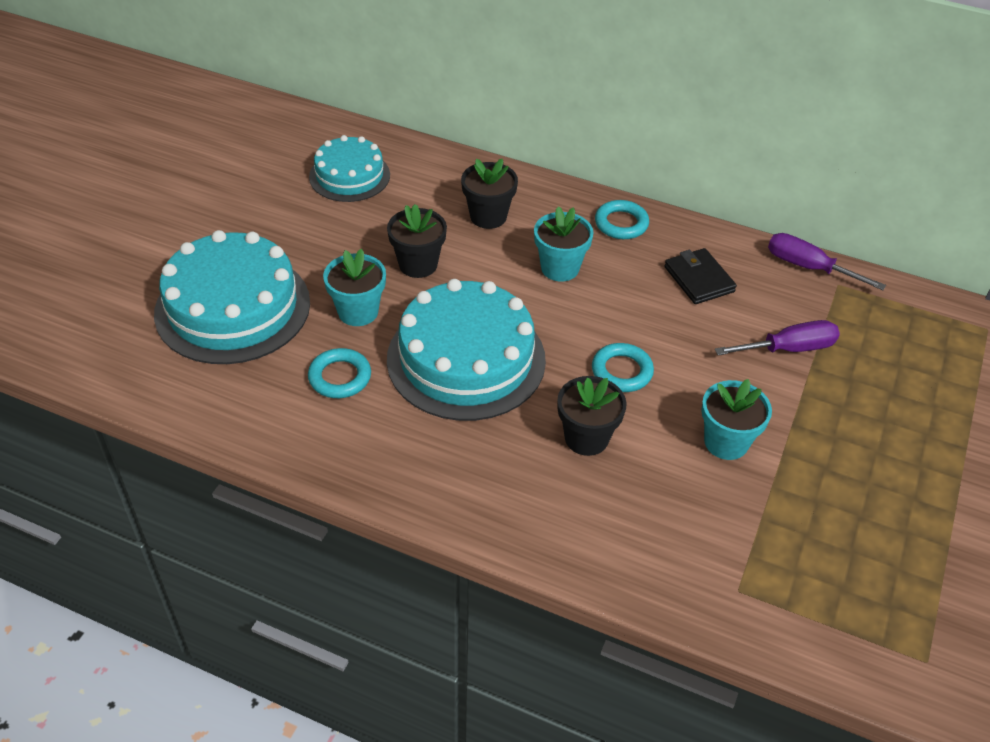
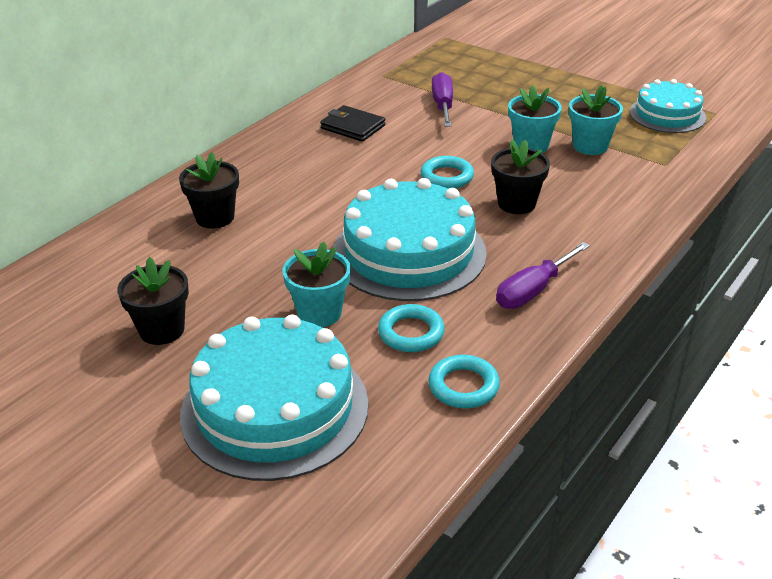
camera: 75 degrees left, 10 degrees down
turquoise cake [309,135,390,202] -> turquoise cake moved to [630,79,706,133]
black flower pot [387,204,447,278] -> black flower pot moved to [117,257,189,345]
turquoise flower pot [534,206,594,282] -> turquoise flower pot moved to [569,85,623,155]
turquoise ring [595,200,649,239] -> turquoise ring moved to [428,355,500,408]
black wallet [664,248,737,304] -> black wallet turned 45 degrees clockwise [320,105,385,142]
purple screwdriver [768,233,886,290] -> purple screwdriver moved to [496,242,590,309]

